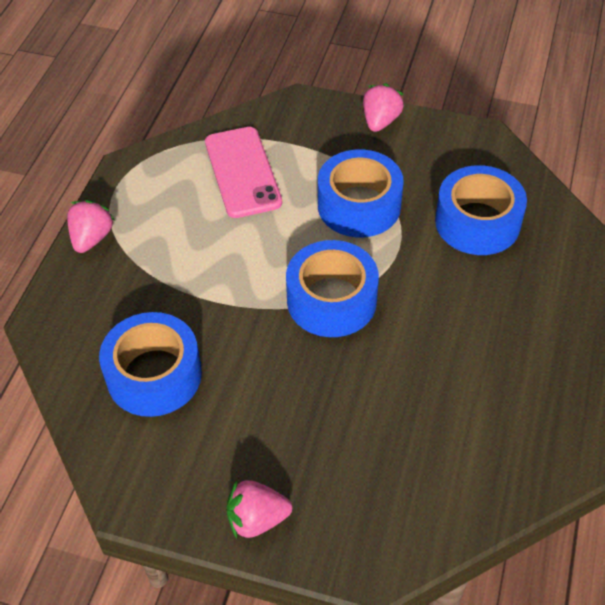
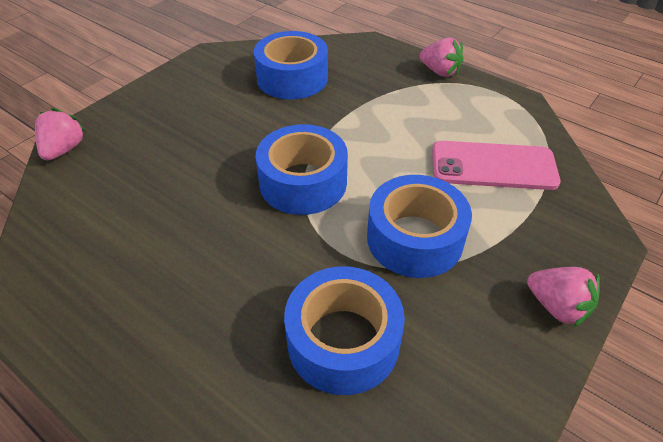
camera: 110 degrees right, 5 degrees down
pink strawberry [227,480,292,538] -> pink strawberry moved to [35,108,86,160]

